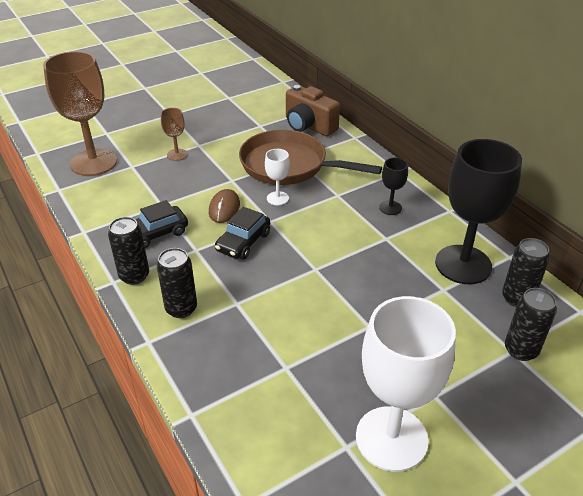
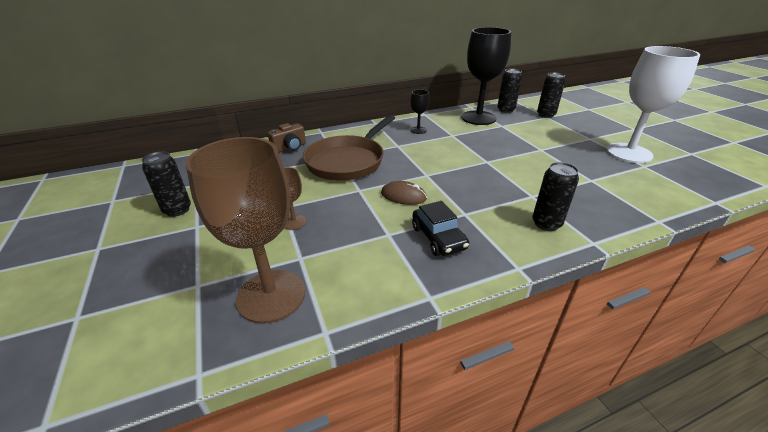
camera: 80 degrees left, 5 degrees down
black can [108,217,149,285] -> black can moved to [142,151,191,217]
black car [215,207,270,259] -> none
white goblet [265,149,290,205] -> none
brown camera [286,85,340,136] -> brown camera [268,123,306,153], size x0.66

